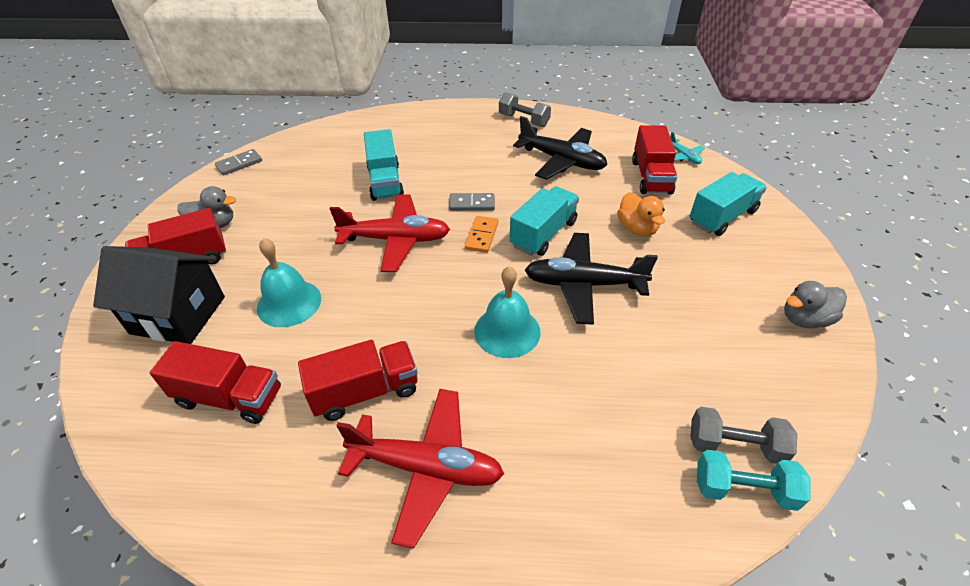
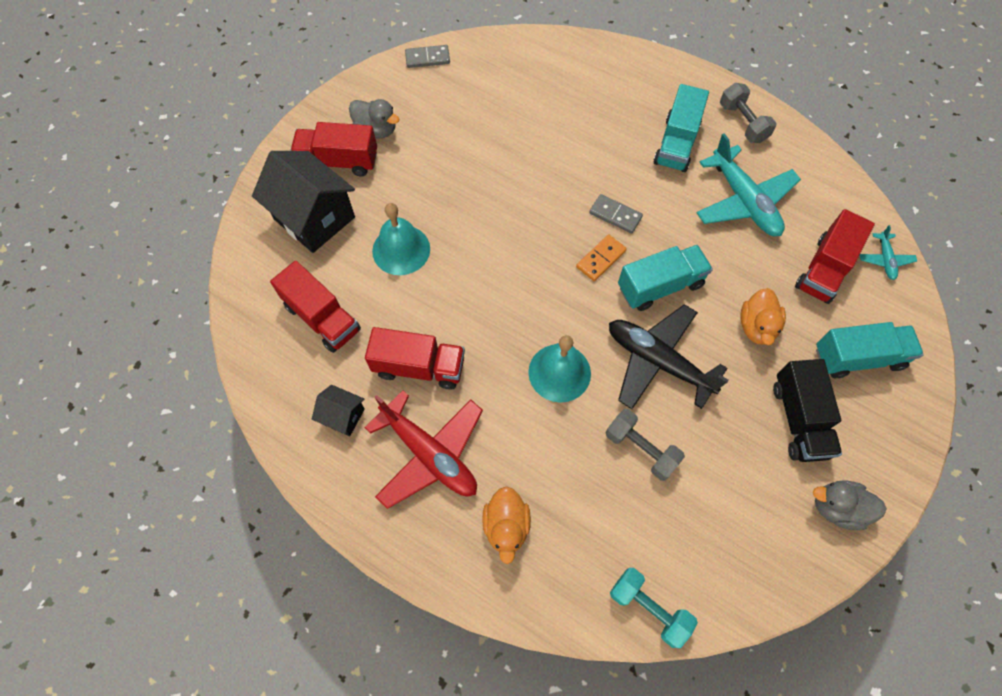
camera: 30 degrees right, 20 degrees up
red plane [330,194,450,272] -> none
turquoise truck [364,129,404,201] -> turquoise truck moved to [654,84,709,172]
black plane [513,116,607,180] -> turquoise plane [696,133,801,236]
grey dumbbell [690,407,797,464] -> grey dumbbell moved to [606,409,685,481]
none -> black house [312,385,365,436]
none -> orange duck [482,486,531,564]
none -> black truck [773,359,842,462]

